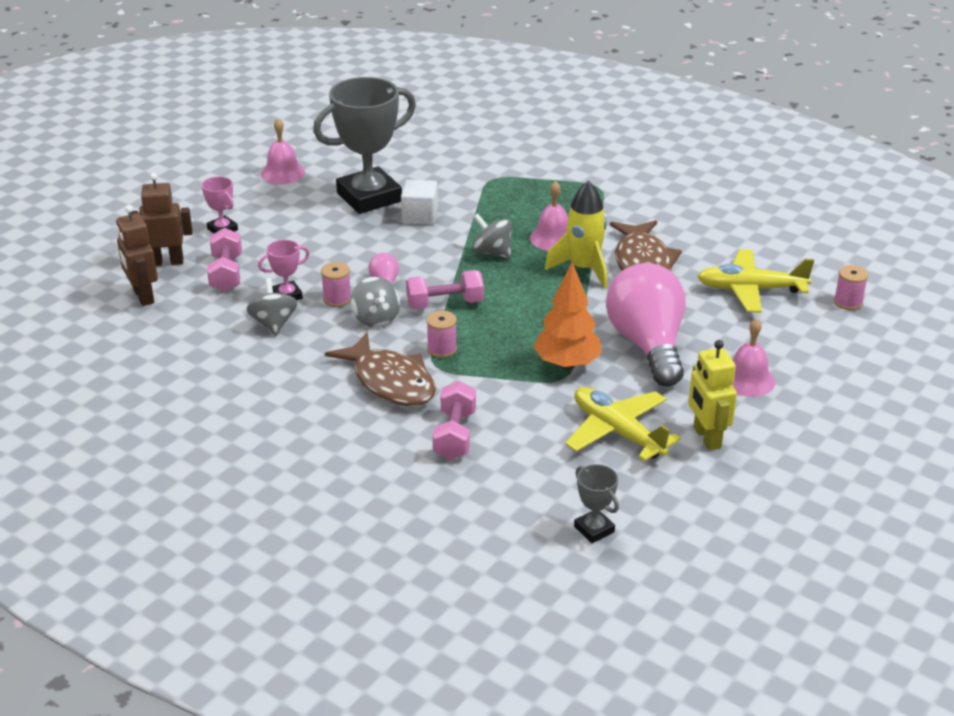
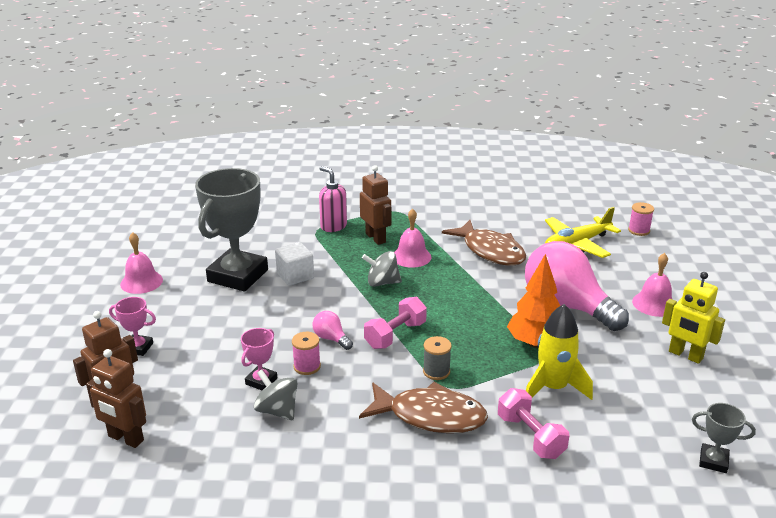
camera: 35 degrees left, 5 degrees down
pink dumbbell [207,228,242,292] -> none
grey spinning top [351,277,400,328] -> none
pink spool [426,311,457,358] -> grey spool [423,336,452,380]
yellow rocket [545,181,607,288] -> yellow rocket moved to [526,304,593,400]
yellow plane [565,387,681,461] -> none
none -> pink soap dispenser [319,166,347,232]
none -> brown robot [360,165,392,245]

